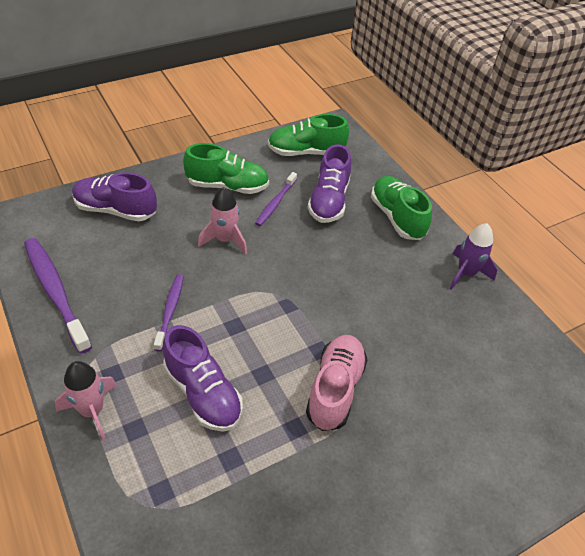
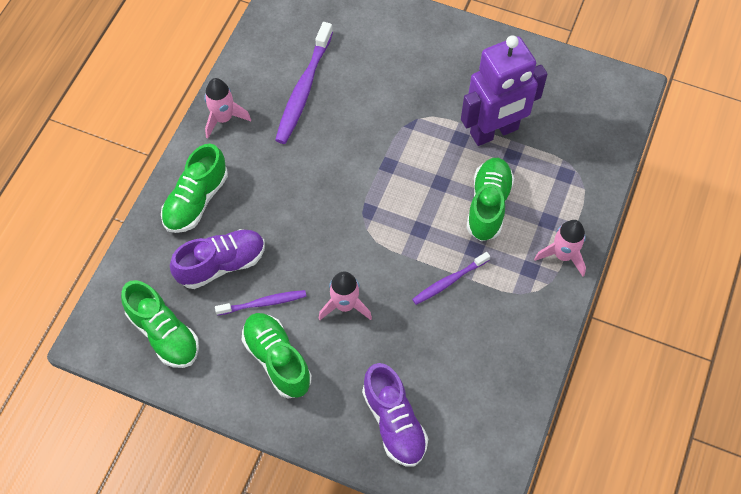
camera: 125 degrees left, 15 degrees up
purple toothbrush [24,238,92,354] -> purple toothbrush moved to [275,22,333,144]
purple shoe [163,325,243,432] -> green shoe [466,158,514,241]
pink shoe [306,335,368,431] -> none
purple rocket [449,223,497,290] -> pink rocket [204,78,251,139]
none -> purple robot [461,35,548,146]

